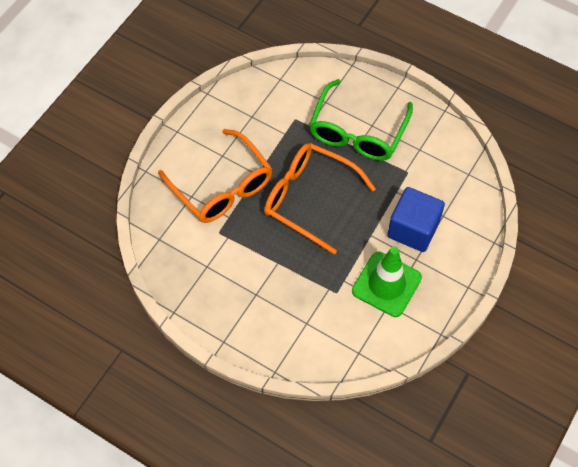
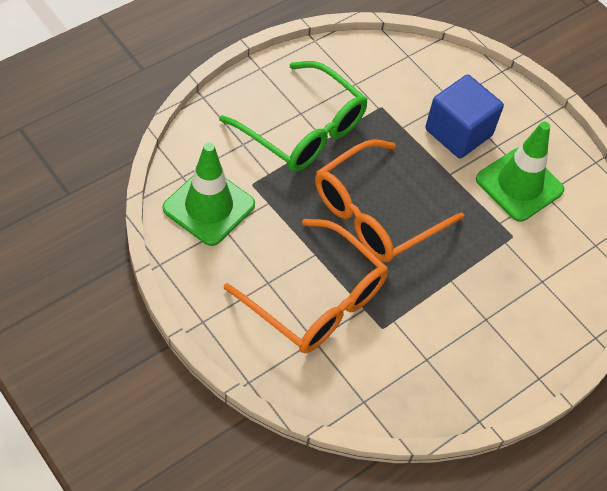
camera: 75 degrees left, 5 degrees down
orange glasses [158,129,272,223] -> orange glasses turned 60 degrees clockwise [224,219,388,353]
none -> green traffic cone [163,142,255,246]

